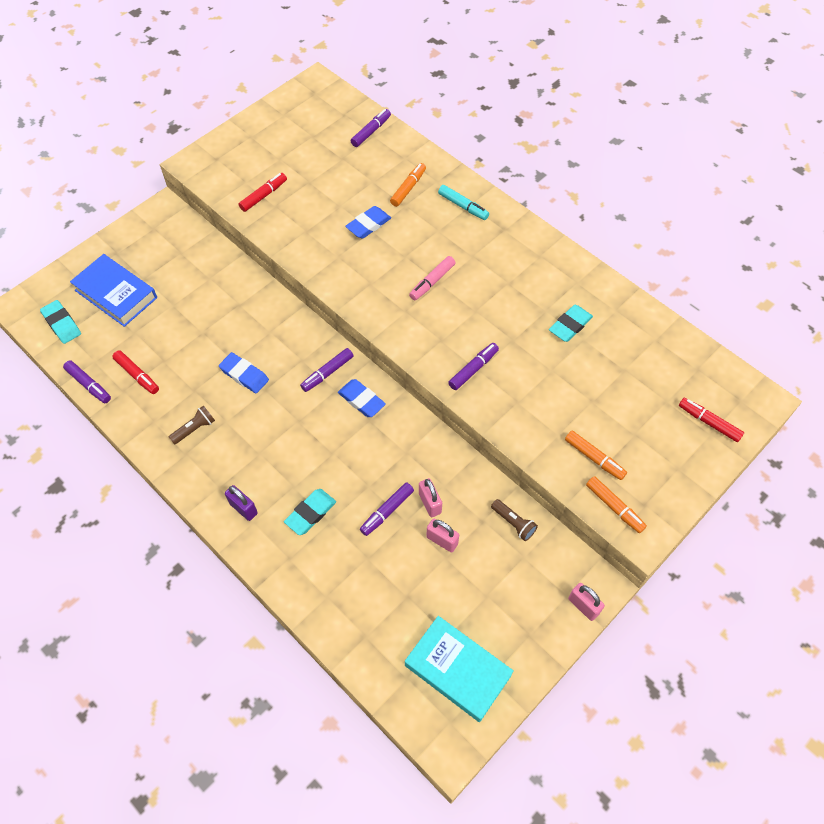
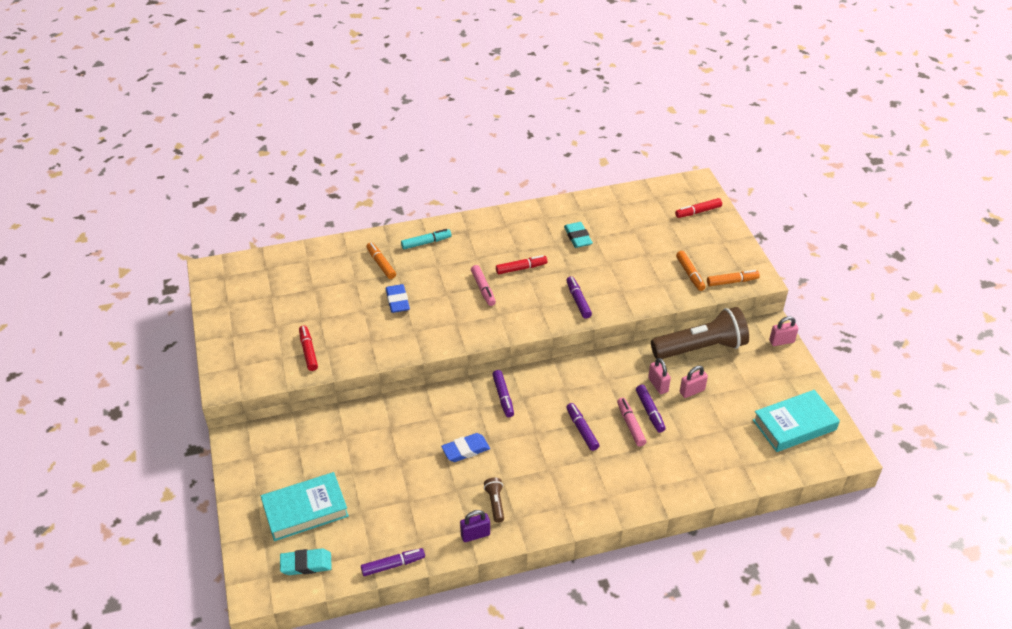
camera: 60 degrees left, 15 degrees down
blue book [70,254,157,327] -> turquoise book [261,472,349,541]
red marker [112,351,159,394] -> red marker moved to [496,255,547,274]
purple padlock [225,485,258,521] -> purple padlock moved to [460,510,490,542]
turquoise eraser [284,489,336,535] -> none
blue eraser [338,379,386,417] -> none
purple marker [351,109,391,147] -> purple marker moved to [566,403,599,451]
pink padlock [419,478,442,517] -> pink padlock turned 60 degrees clockwise [648,358,671,394]
brown flashlight [491,499,538,541] -> brown flashlight [651,307,749,359], size x2.41
orange marker [565,431,627,480] -> orange marker turned 90 degrees clockwise [676,251,706,291]
none -> pink marker [617,398,646,447]

